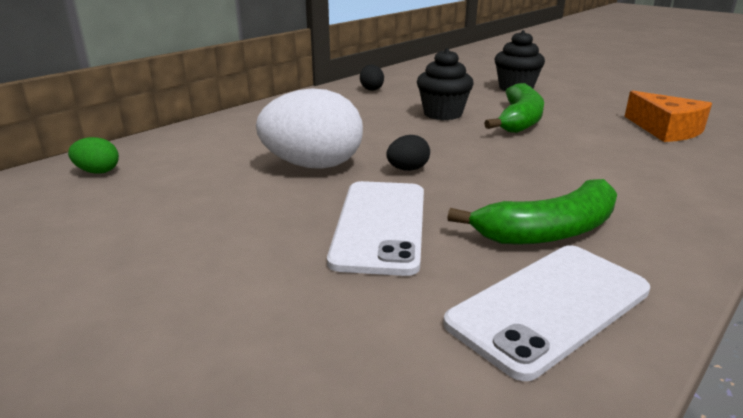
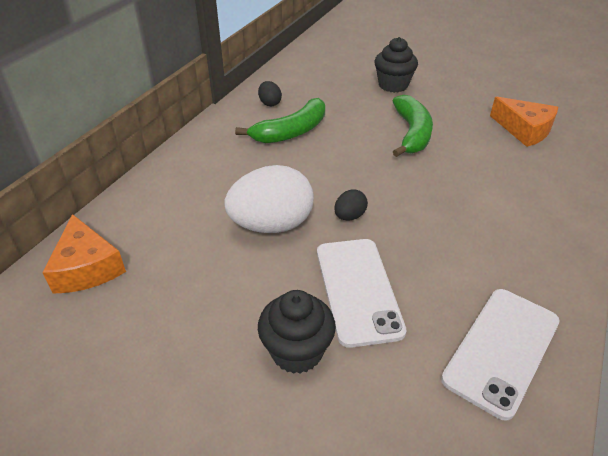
camera: 15 degrees left, 15 degrees up
green egg [68,137,119,174] -> orange cheese [42,214,126,294]
black cupcake [417,48,474,120] -> black cupcake moved to [258,290,336,374]
green banana [447,179,617,245] -> green banana moved to [235,98,325,143]

